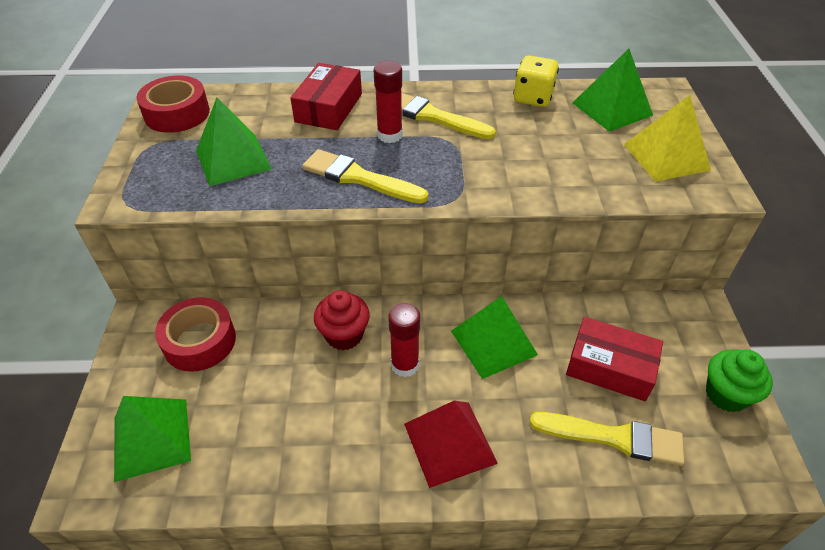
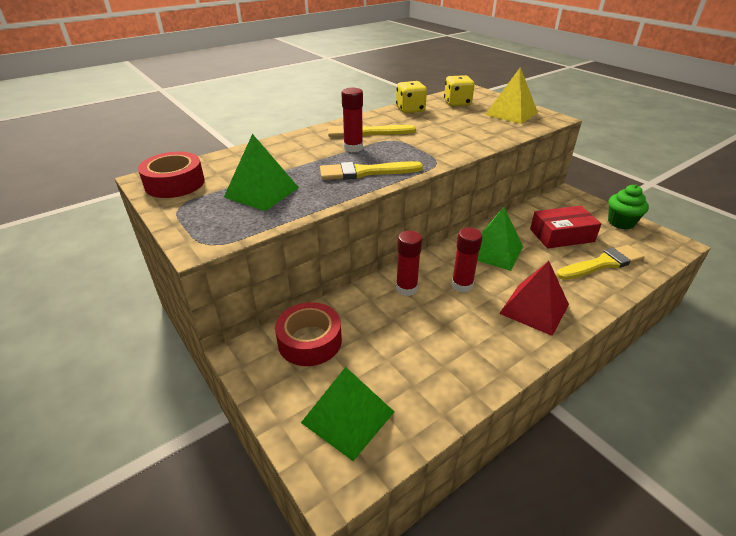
camera: 35 degrees left, 10 degrees down
red box [290,63,362,130] -> none
red cupcake [314,290,370,350] -> red glue stick [396,230,422,296]
green pyramid [573,49,653,132] -> yellow dice [444,75,474,106]

